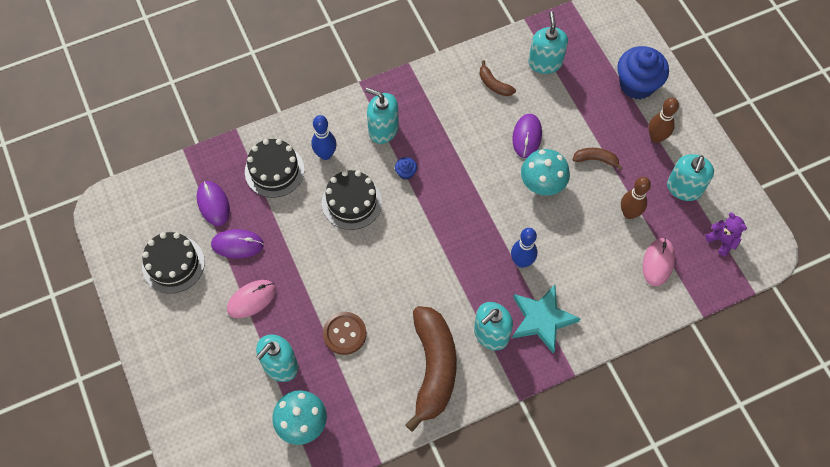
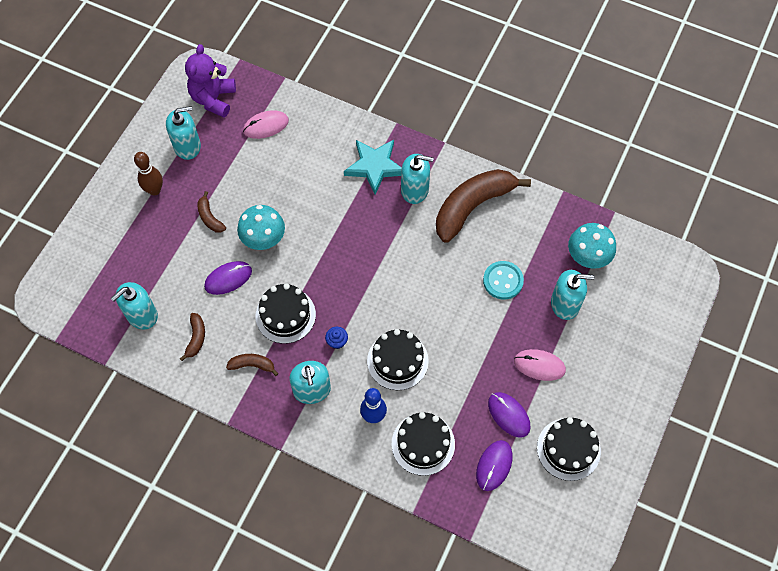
camera: 130 degrees left, 0 degrees up
brown button [323,312,366,355] -> turquoise button [483,261,524,299]
blue bowling pin [511,228,537,268] -> none
blue cupcake [617,46,669,99] -> none
brown bowling pin [621,177,651,219] -> none
purple teddy bear [705,212,747,256] -> purple teddy bear [185,44,236,117], size x1.71
none -> brown banana [226,354,278,376]
none -> black cake [256,283,316,344]

